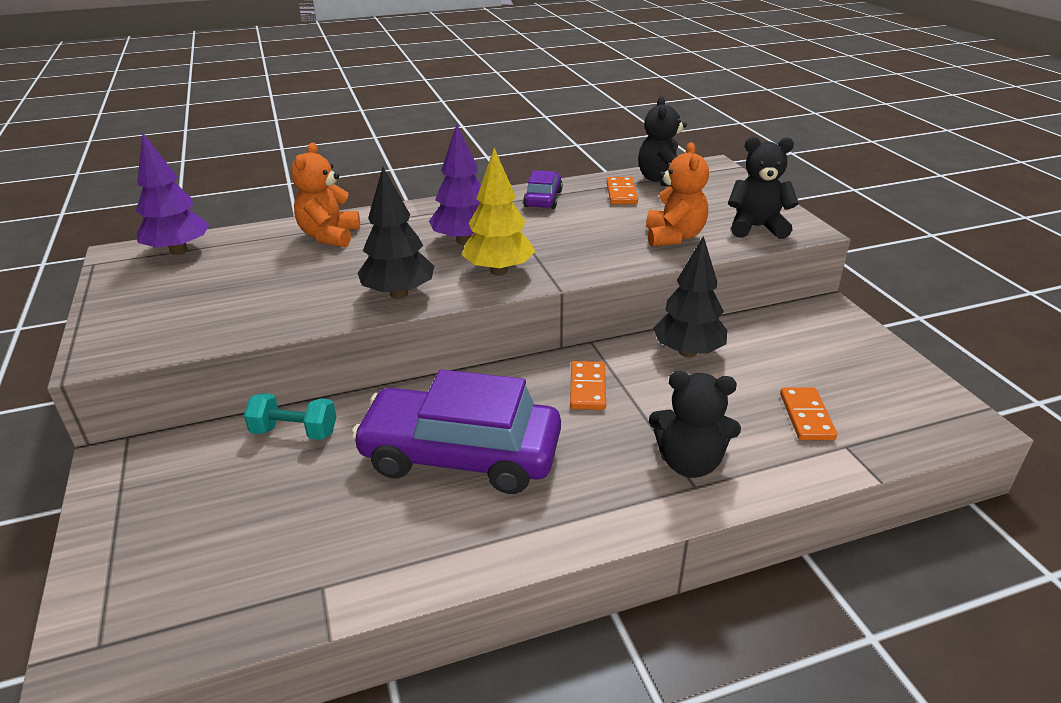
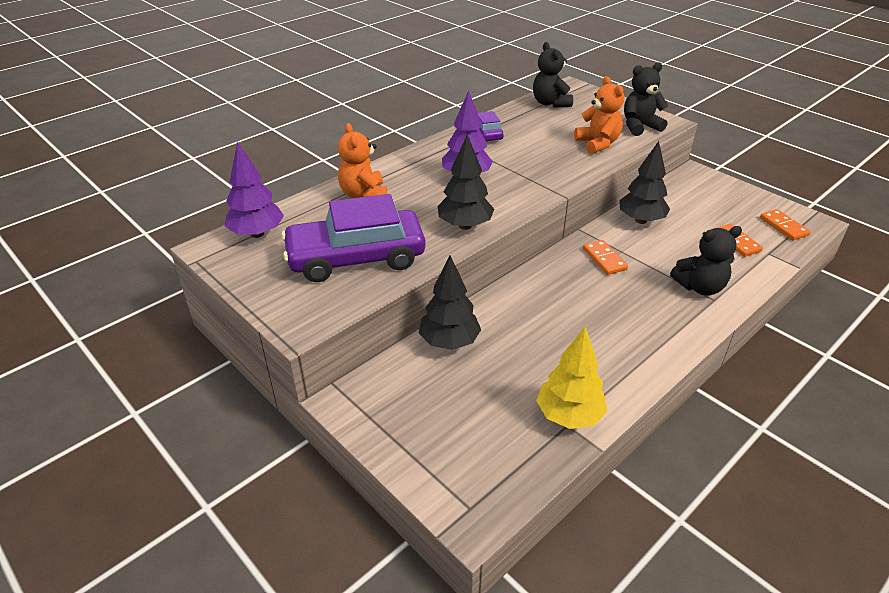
camera: 25 degrees left, 5 degrees up
turquoise dumbbell [244,393,337,440] -> black tree [419,255,481,350]
purple car [352,369,561,494] -> purple car moved to [281,194,425,282]
yellow tree [462,148,535,275] -> yellow tree moved to [536,326,607,429]
orange domino [606,177,638,204] -> orange domino moved to [760,209,811,241]

